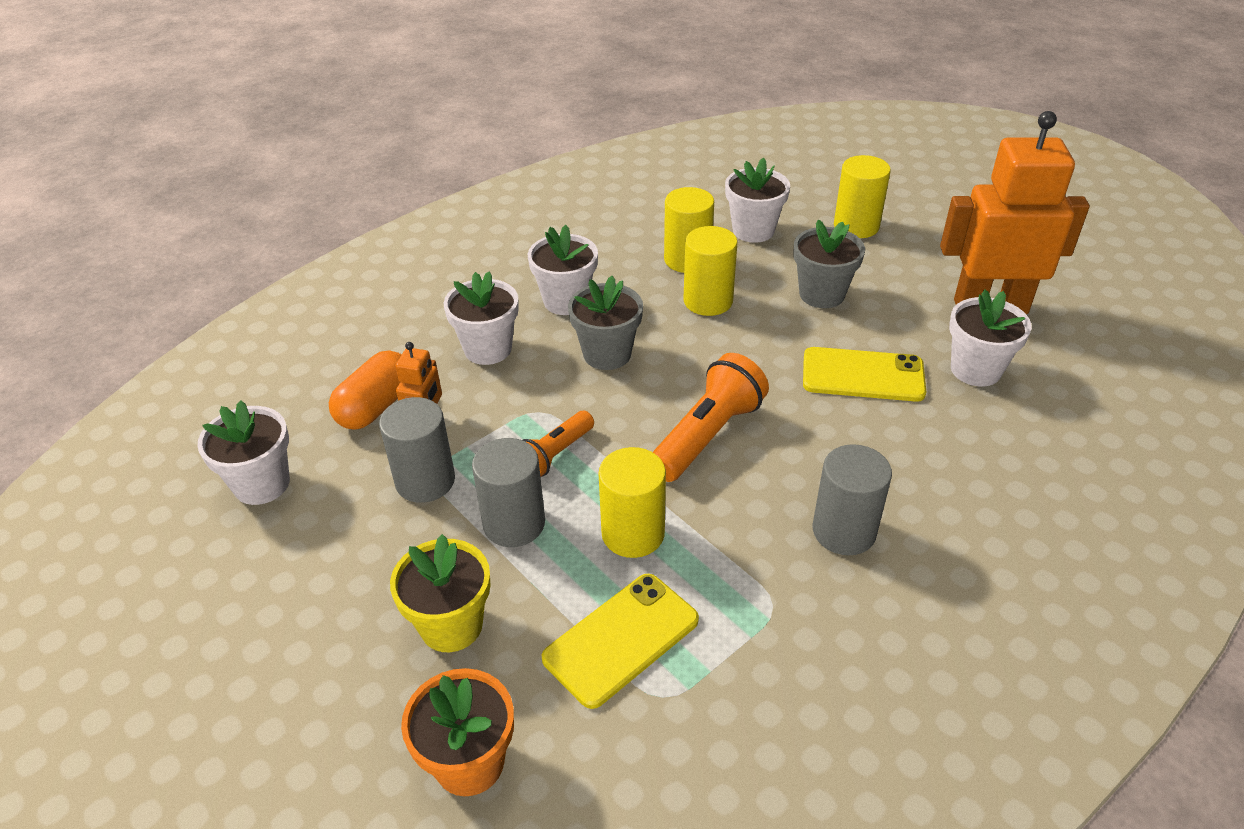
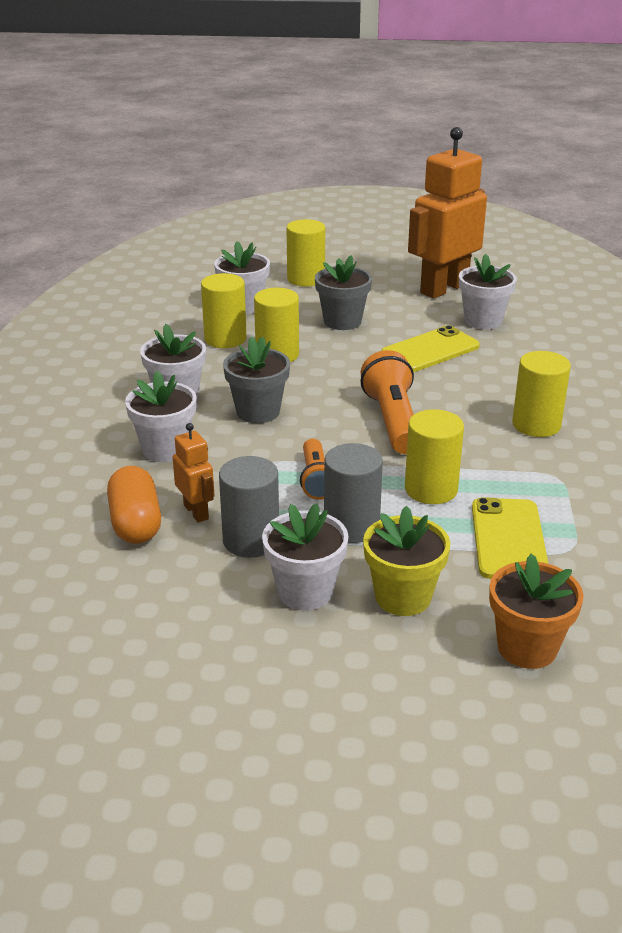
camera: 45 degrees left, 10 degrees down
white flower pot [197,400,290,505] -> white flower pot moved to [262,503,349,611]
grey cylinder [813,444,892,555] -> yellow cylinder [512,351,571,437]

